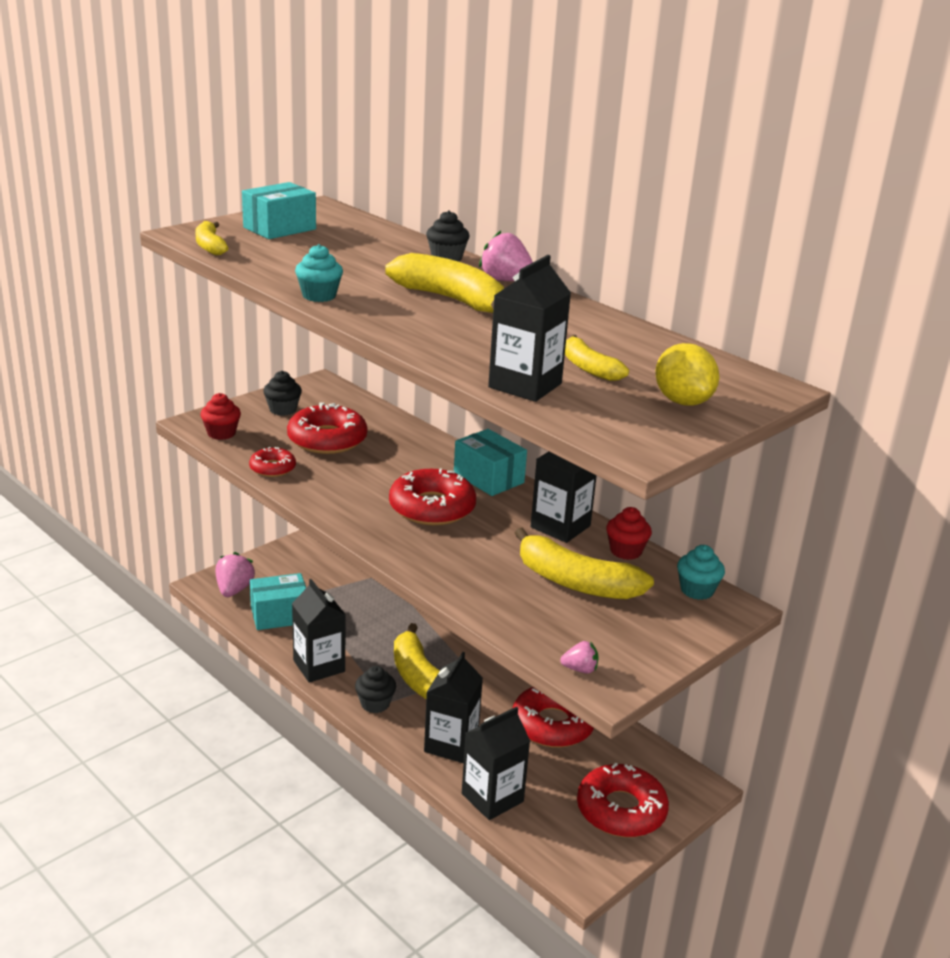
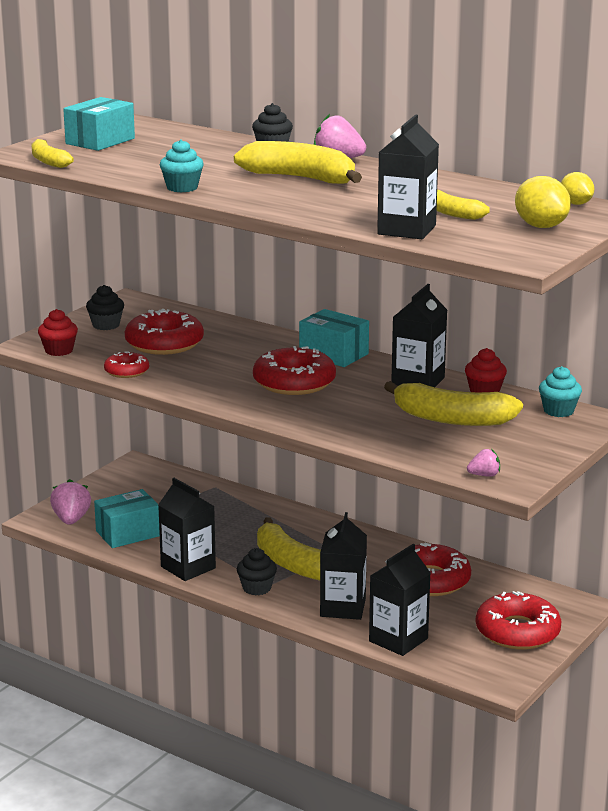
camera: 10 degrees left, 5 degrees down
none -> yellow lemon [561,172,594,205]

